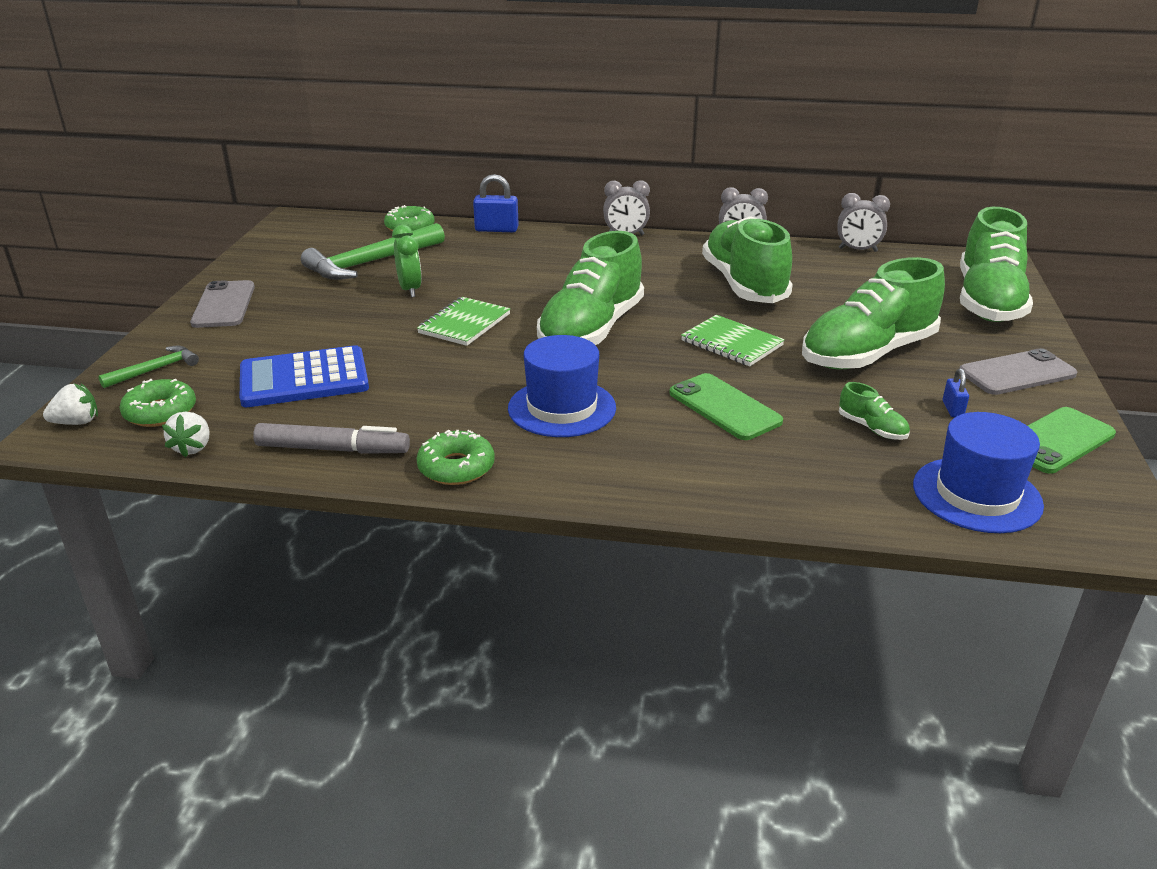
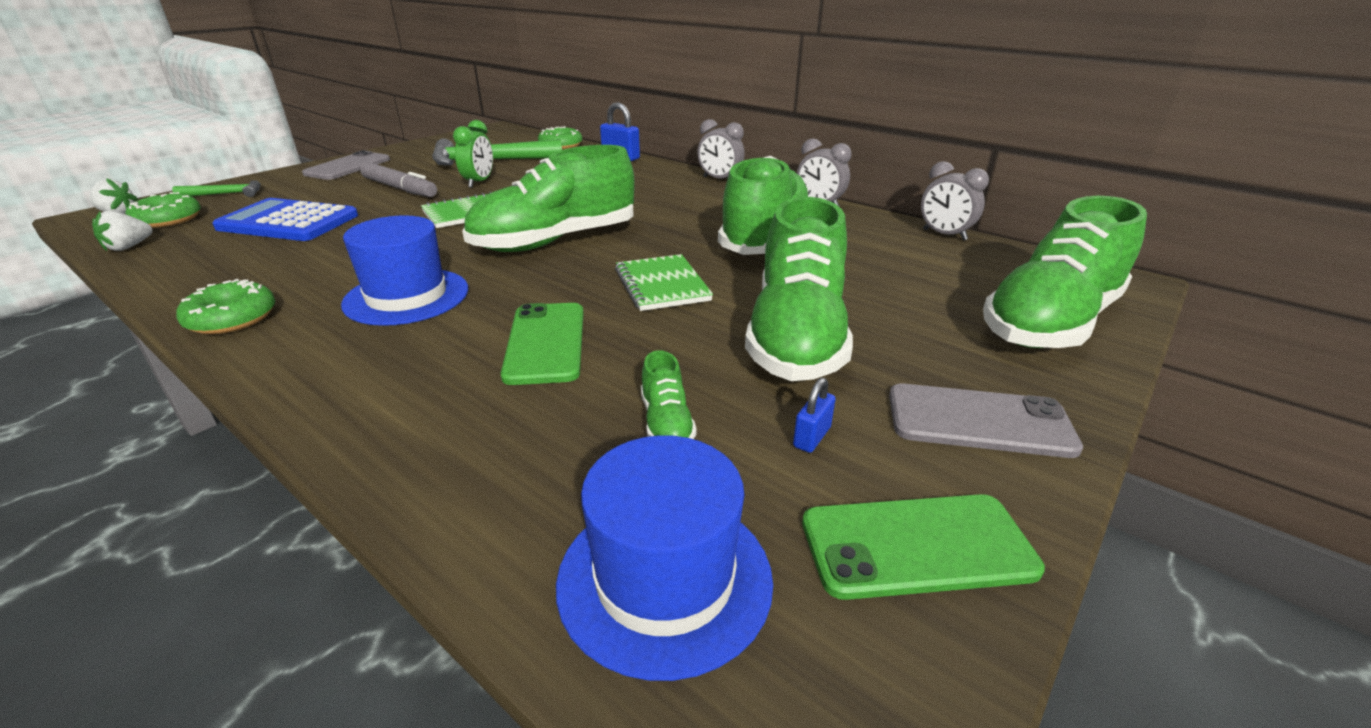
camera: 30 degrees right, 0 degrees up
grey marker [253,423,410,454] -> grey marker moved to [360,162,437,197]
green shoe [802,257,945,370] -> green shoe turned 75 degrees counterclockwise [745,197,853,381]

